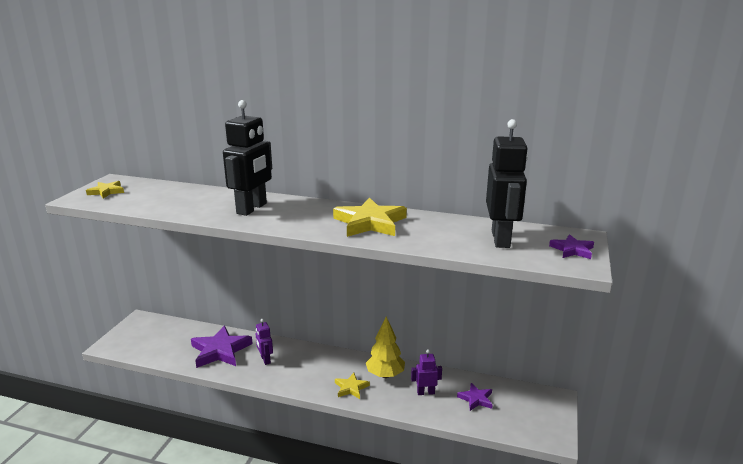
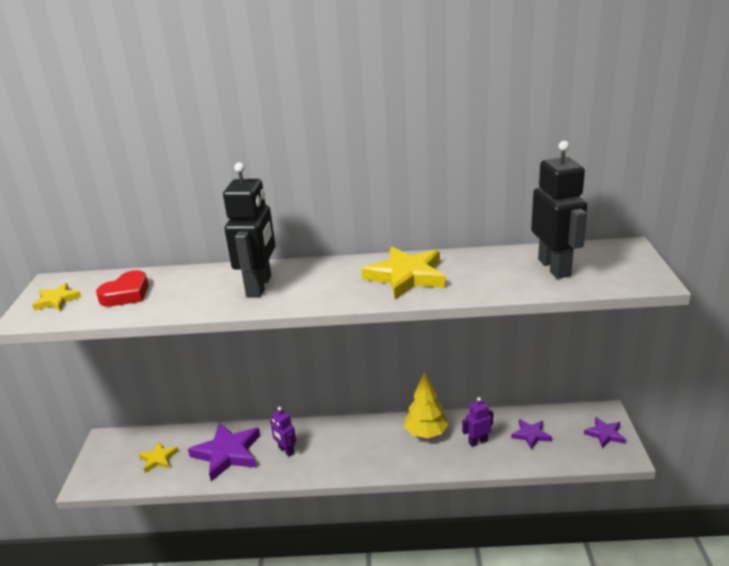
camera: 15 degrees left, 5 degrees up
yellow star [335,373,370,399] -> yellow star moved to [139,442,179,473]
purple star [549,234,594,259] -> purple star moved to [584,417,626,448]
none -> red heart [96,270,149,306]

